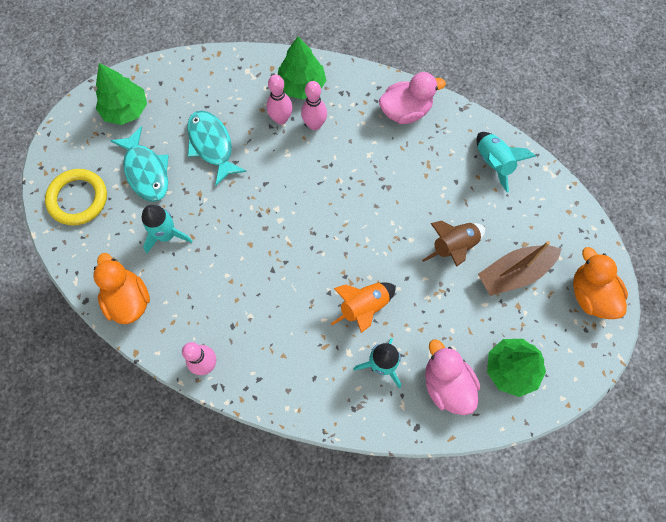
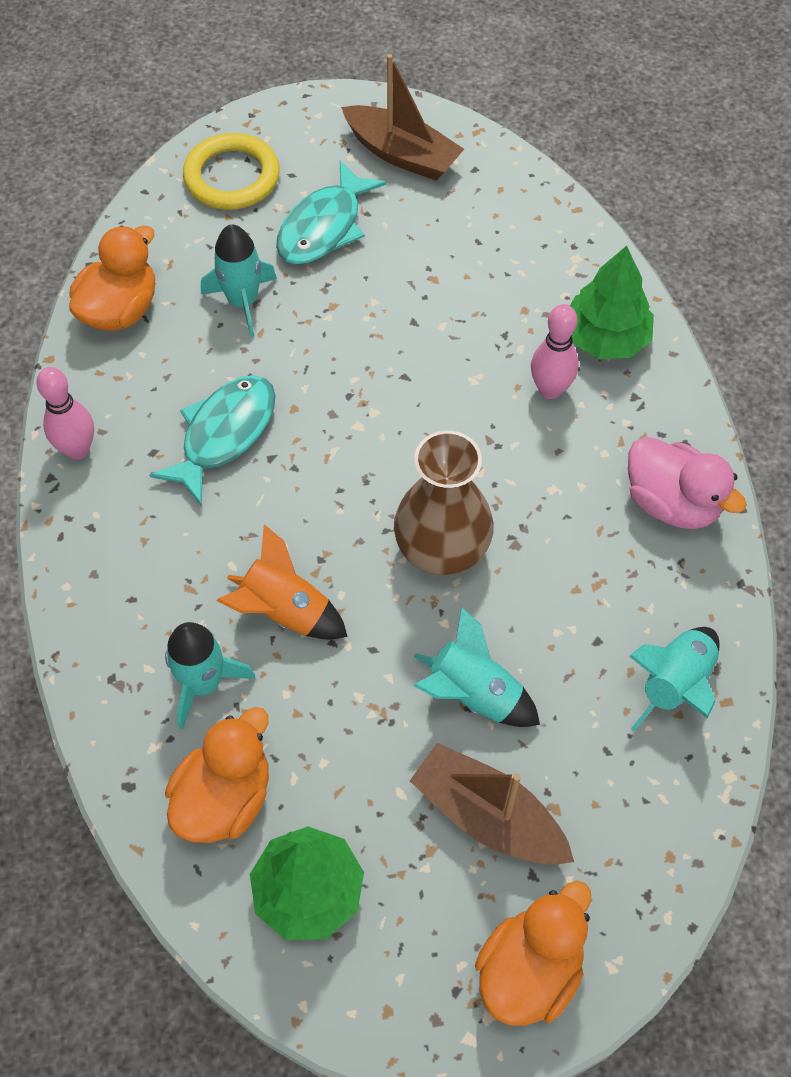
camera: 60 degrees right, 10 degrees down
green tree [96,63,147,125] -> brown boat [341,54,464,181]
turquoise fish [187,110,247,186] -> turquoise fish moved to [149,375,275,505]
pink bowling pin [267,75,293,125] -> none
brown rocket [422,221,485,267] -> turquoise rocket [413,607,540,727]
pink duck [425,339,480,415] -> orange duck [165,707,269,843]
none -> brown vase [394,431,494,575]

